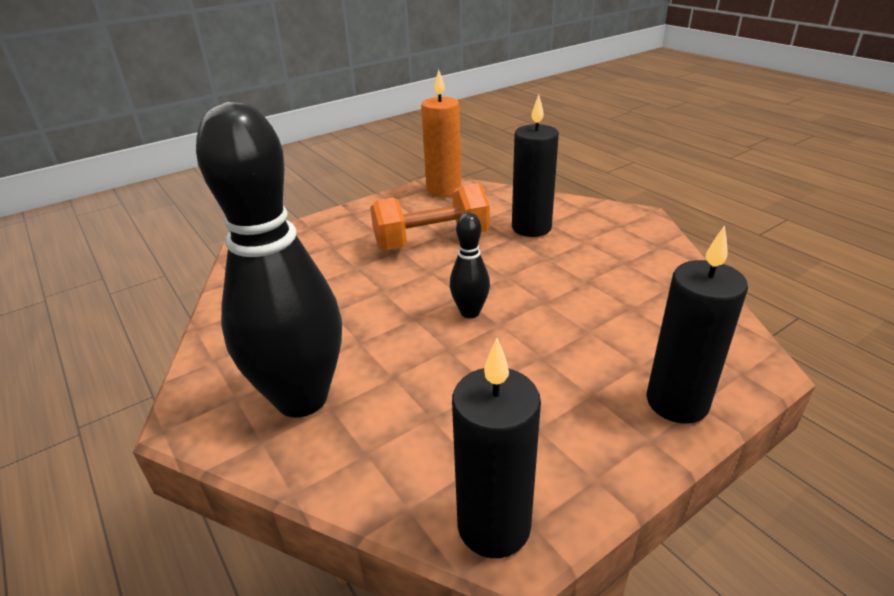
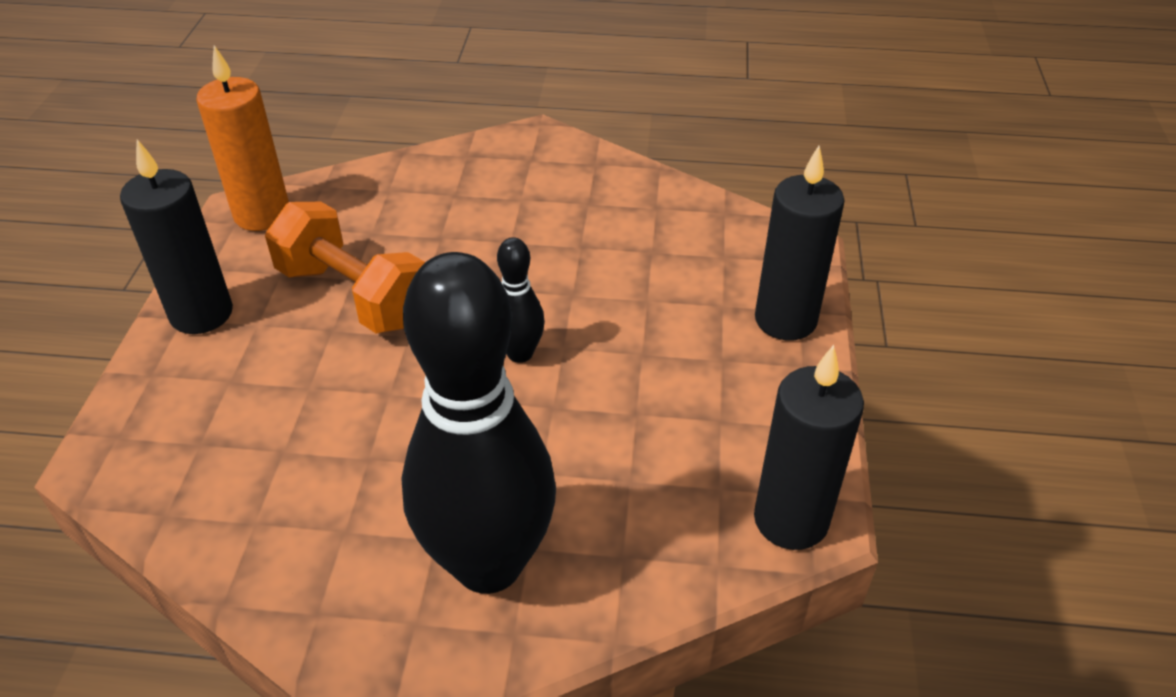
camera: 50 degrees left, 10 degrees up
orange dumbbell [370,183,490,251] -> orange dumbbell turned 75 degrees counterclockwise [265,202,425,334]
black candle [512,94,559,237] -> black candle moved to [120,139,233,334]

